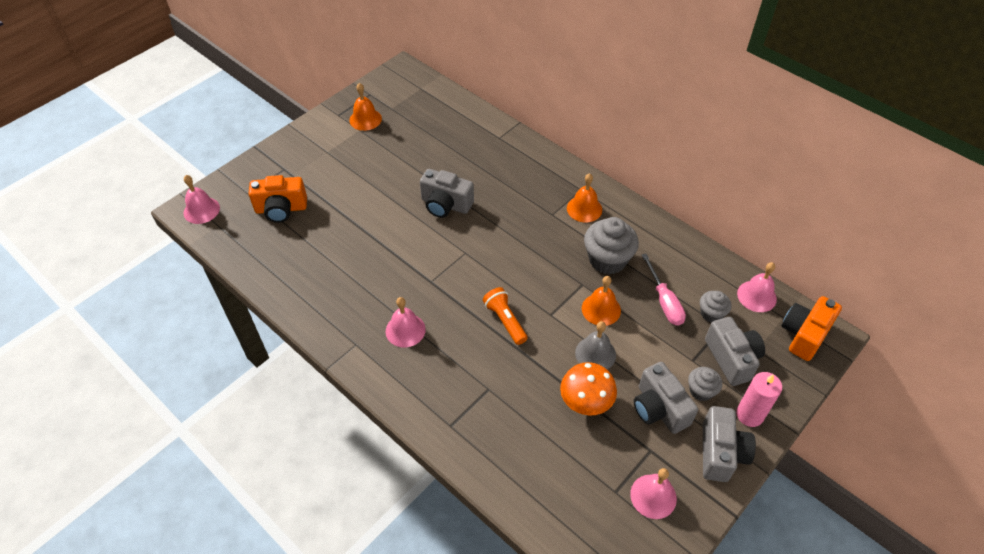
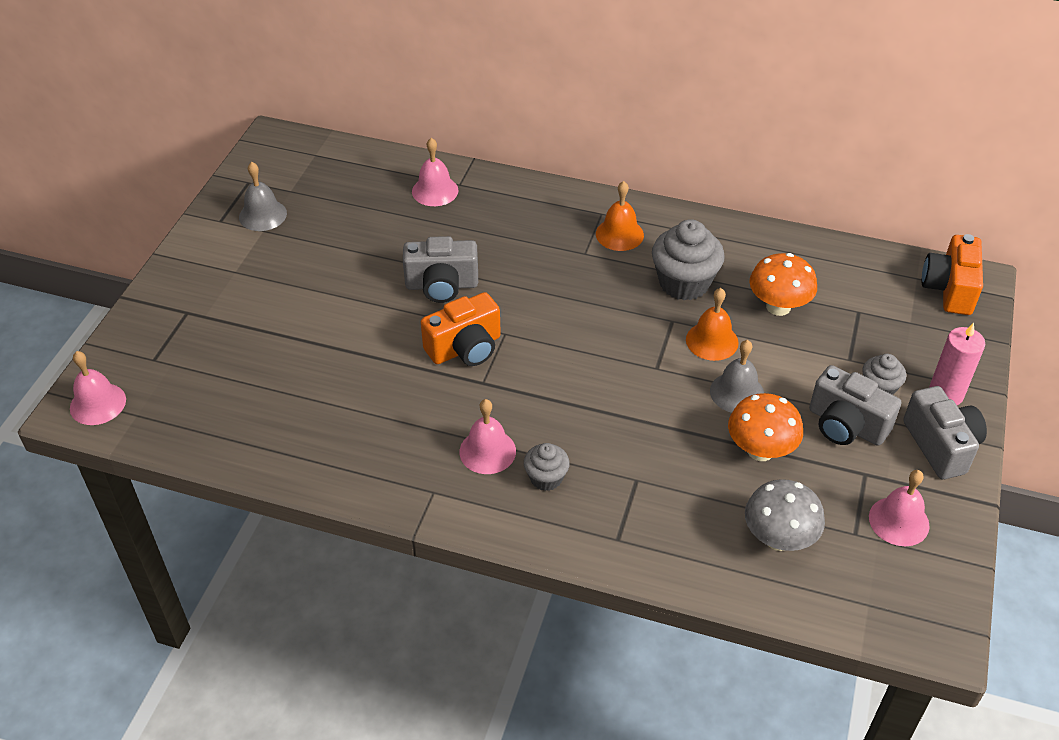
camera: 25 degrees left, 5 degrees down
orange camera [248,175,307,223] -> orange camera moved to [421,292,501,366]
orange bell [349,83,382,131] -> grey bell [239,162,287,231]
orange flashlight [483,287,528,345] -> none
pink screwdriver [642,254,686,325] -> orange mushroom [749,253,817,316]
grey cupcake [700,291,732,323] -> grey cupcake moved to [524,443,570,491]
grey camera [705,317,765,386] -> none
pink bell [737,262,777,312] -> pink bell moved to [412,138,459,206]
none -> grey mushroom [745,479,825,551]

